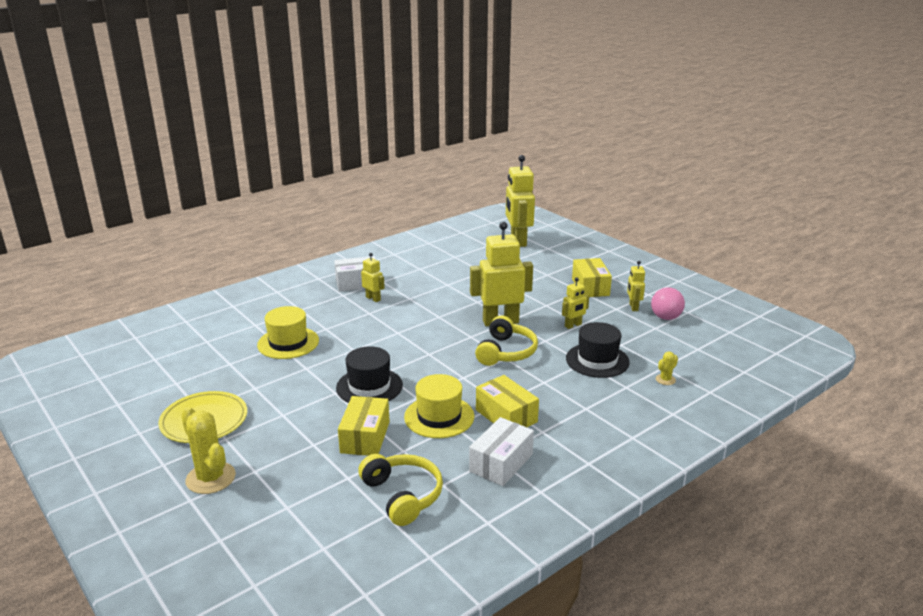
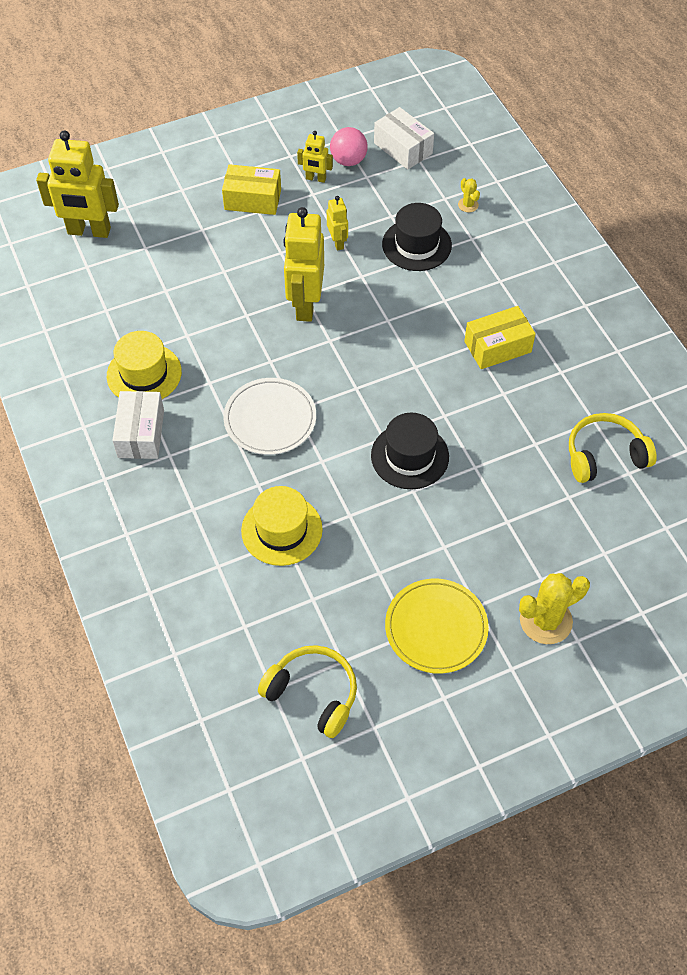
camera: 75 degrees left, 30 degrees up
yellow box [338,396,390,456] -> none
yellow robot [361,253,385,302] -> none
yellow hat [404,374,474,438] -> yellow hat moved to [107,331,182,399]
white box [469,417,534,486] -> white box moved to [374,107,434,170]
yellow headphones [475,316,538,366] -> yellow headphones moved to [258,645,357,738]
none -> white plate [223,378,316,455]

